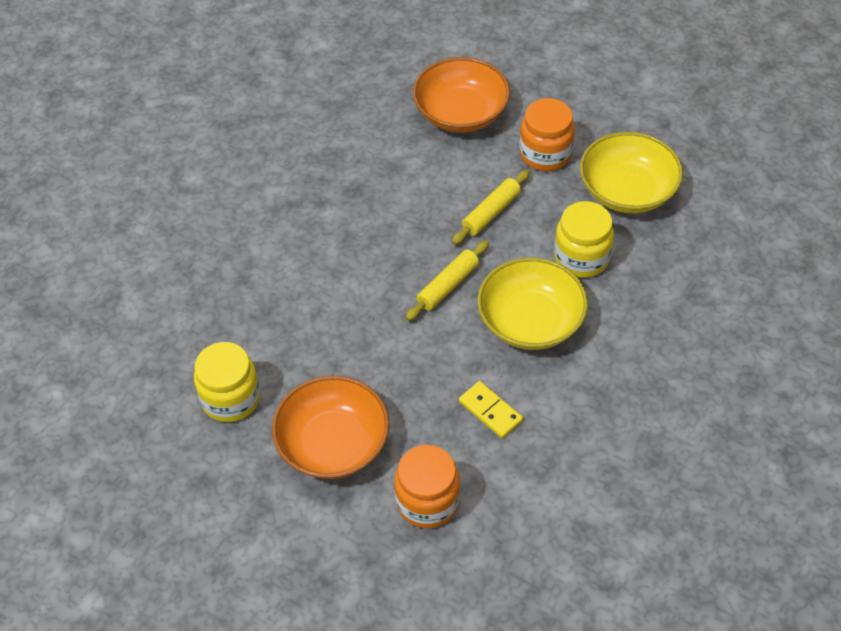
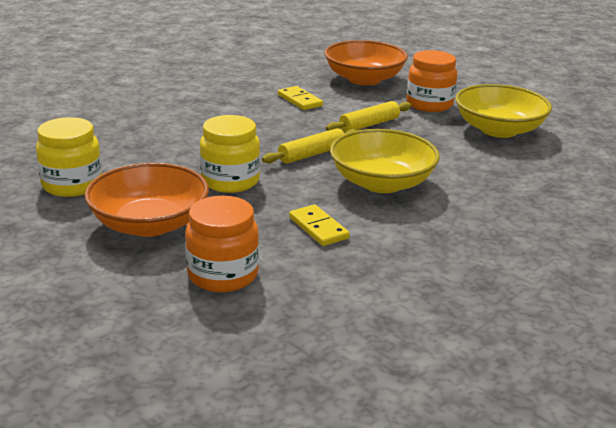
camera: 10 degrees right, 25 degrees down
yellow jar [554,201,614,278] -> yellow jar moved to [200,115,260,193]
none -> yellow domino [278,86,323,110]

